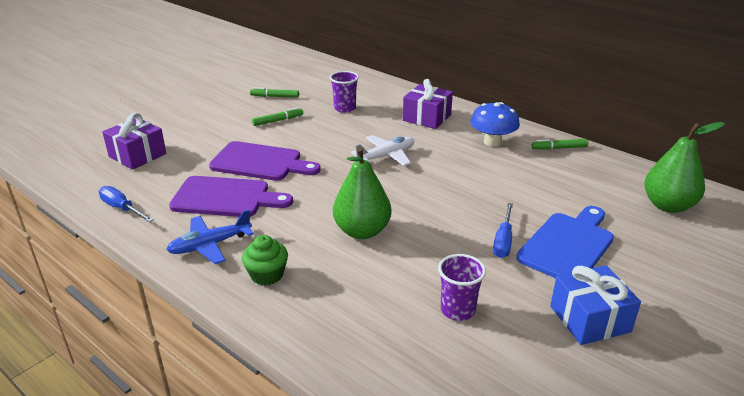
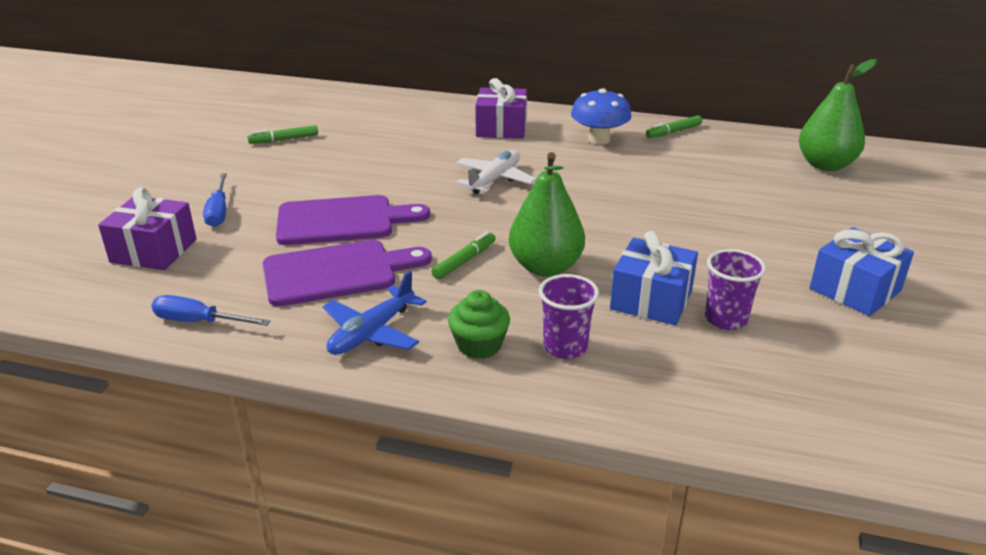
camera: 25 degrees left, 0 degrees up
green marker [252,107,303,126] -> green marker moved to [432,231,496,279]
purple cup [330,71,359,113] -> purple cup moved to [539,274,599,359]
blue screwdriver [493,203,513,258] -> blue screwdriver moved to [203,173,227,227]
blue cutting board [516,206,614,278] -> none
none -> blue gift [610,231,698,325]

